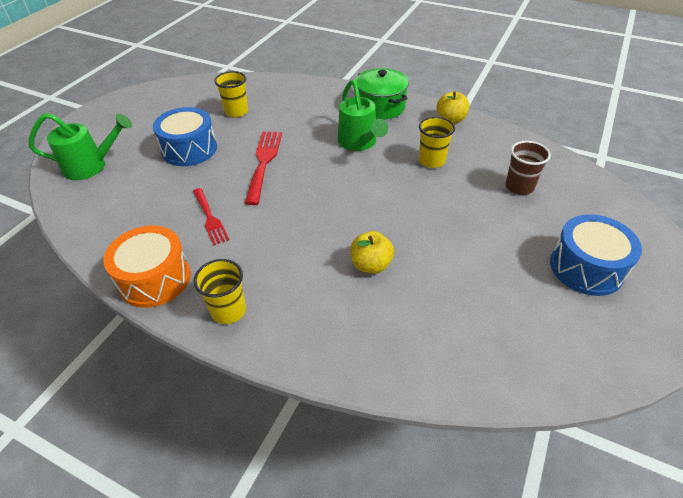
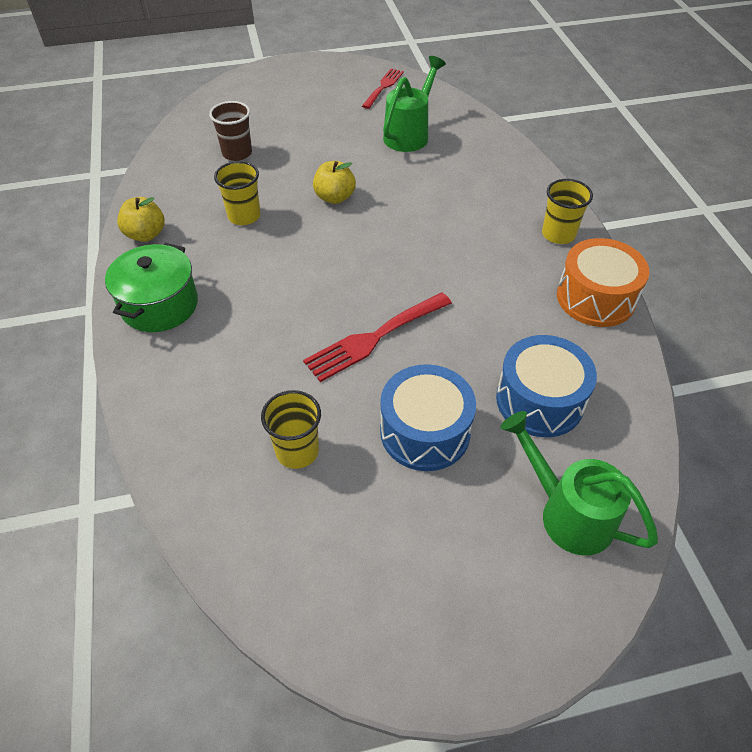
camera: 130 degrees left, 5 degrees up
red fork [193,188,229,245] -> red fork moved to [362,68,404,109]
green watering can [338,80,388,151] -> green watering can moved to [383,56,446,152]
yellow apple [350,231,394,274] -> yellow apple moved to [313,161,356,204]
blue drum [550,214,642,296] -> blue drum moved to [496,335,597,437]

